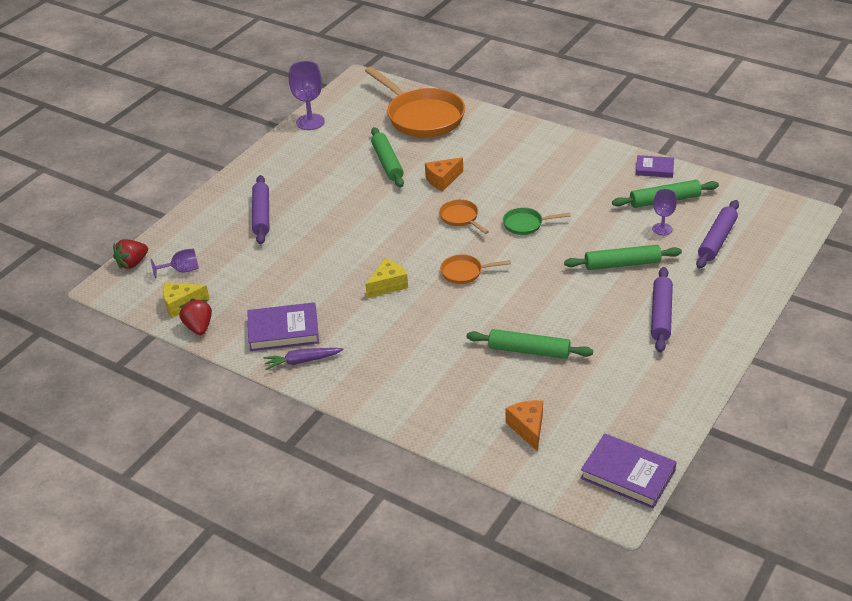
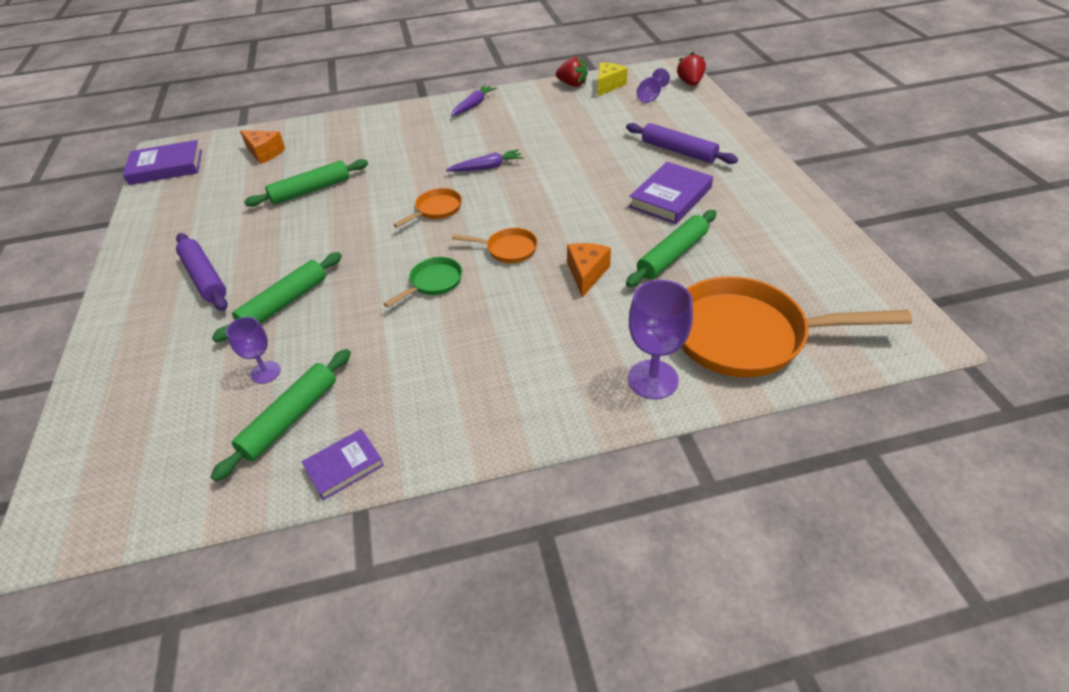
camera: 135 degrees right, 5 degrees up
purple book [247,302,319,351] -> purple book moved to [629,162,713,224]
purple goblet [289,61,325,130] -> purple goblet moved to [628,280,693,399]
yellow cheese [365,258,408,298] -> purple carrot [446,149,524,172]
green rolling pin [371,127,404,187] -> green rolling pin turned 75 degrees counterclockwise [626,210,717,287]
purple rolling pin [696,200,739,269] -> none

